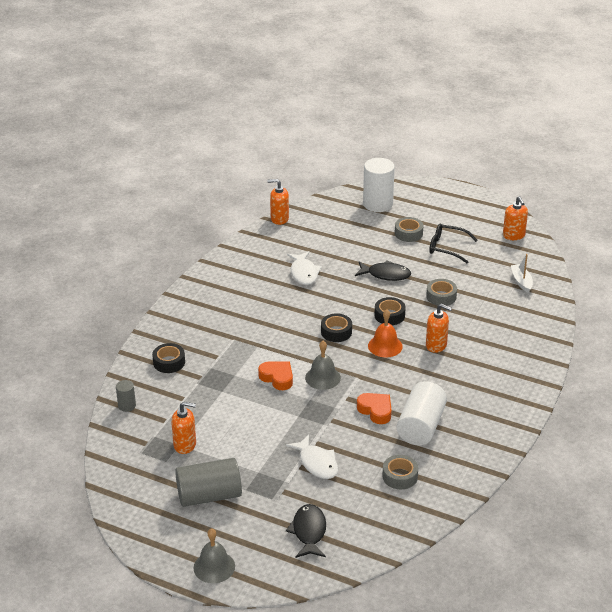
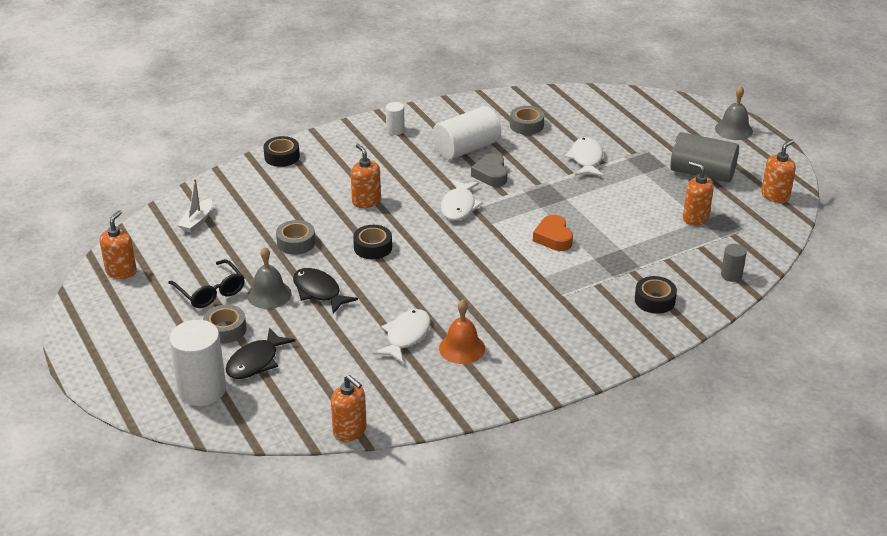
camera: 145 degrees left, 0 degrees up
black fish [286,504,326,558] -> black fish moved to [226,327,295,379]
grey bell [305,341,341,390] -> grey bell moved to [247,247,292,309]
black tape [321,313,352,342] -> black tape moved to [263,136,300,167]
orange heart [357,393,392,424] -> grey heart [471,153,508,187]
orange bell [368,309,403,358] -> orange bell moved to [439,300,485,364]
none -> white cylinder [386,102,405,135]
none -> white fish [441,179,483,220]
none -> orange soap dispenser [761,139,796,203]

